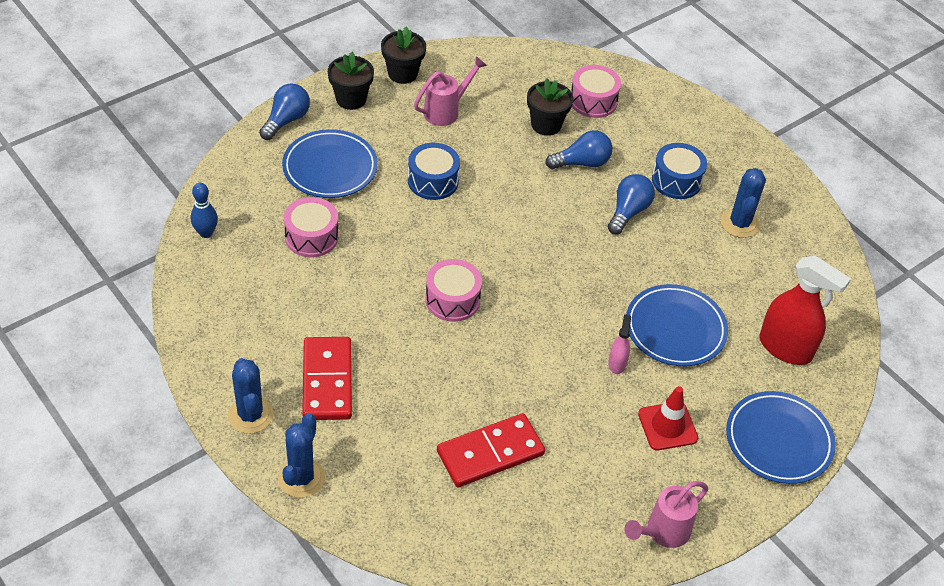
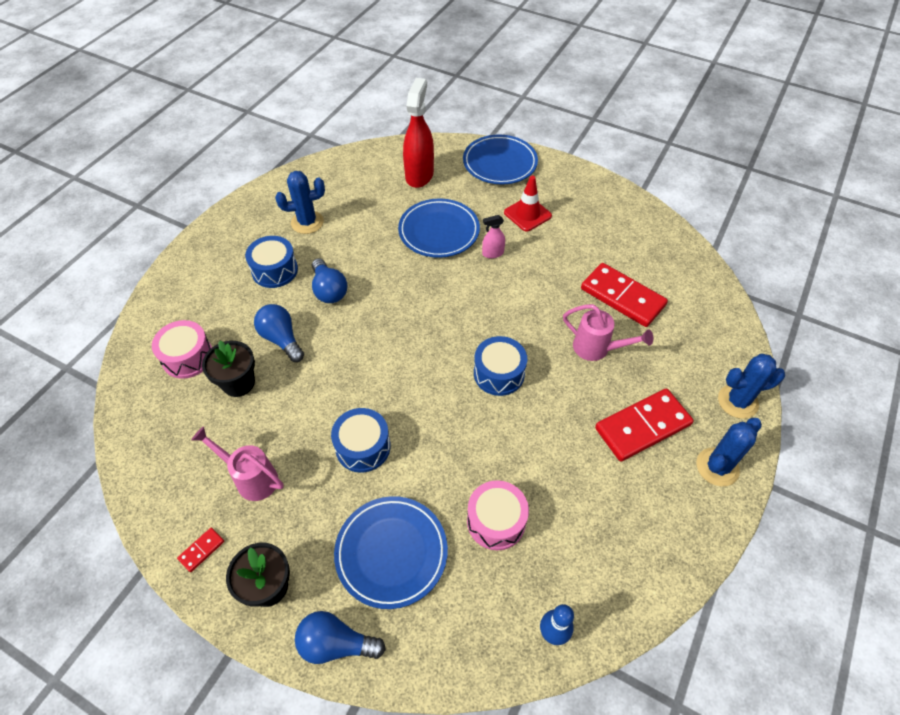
camera: 110 degrees left, 5 degrees up
black flower pot [381,26,426,84] -> red domino [177,528,224,572]
pink drum [425,259,482,322] -> blue drum [474,336,527,396]
blue light bulb [608,174,655,234] -> blue light bulb turned 120 degrees counterclockwise [312,258,347,303]
pink watering can [624,481,708,548] -> pink watering can moved to [563,304,653,361]

